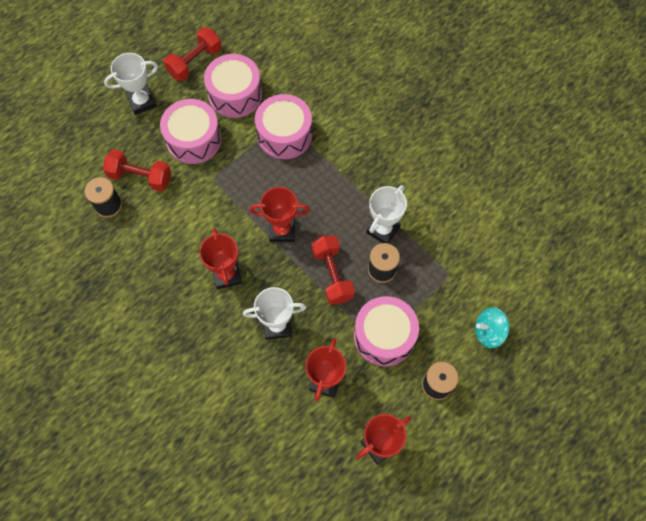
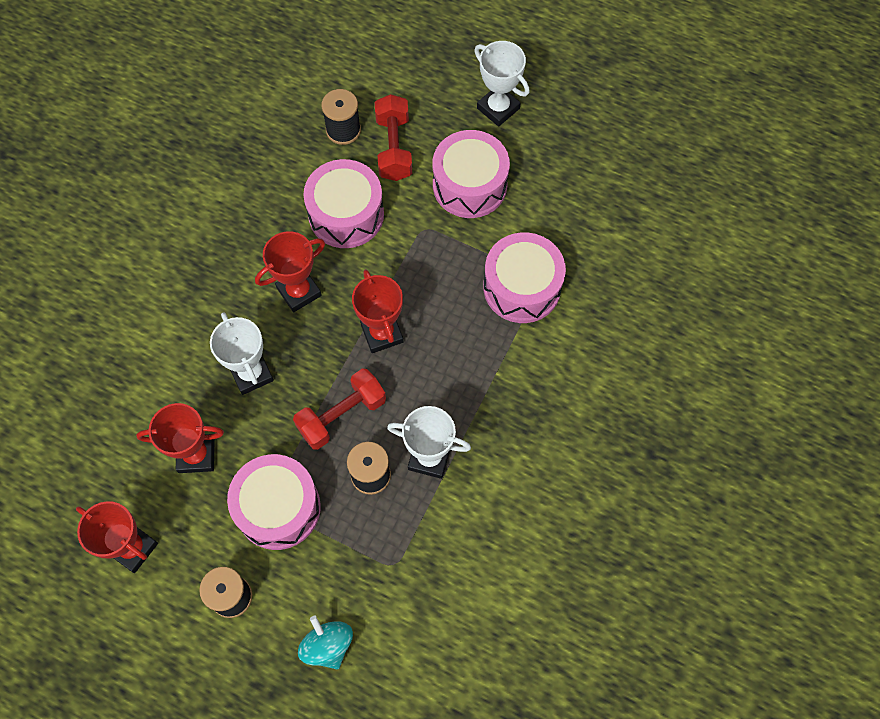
camera: 70 degrees right, 0 degrees up
red dumbbell [164,27,222,81] -> none
pink drum [204,54,262,118] -> pink drum moved to [303,159,384,248]

